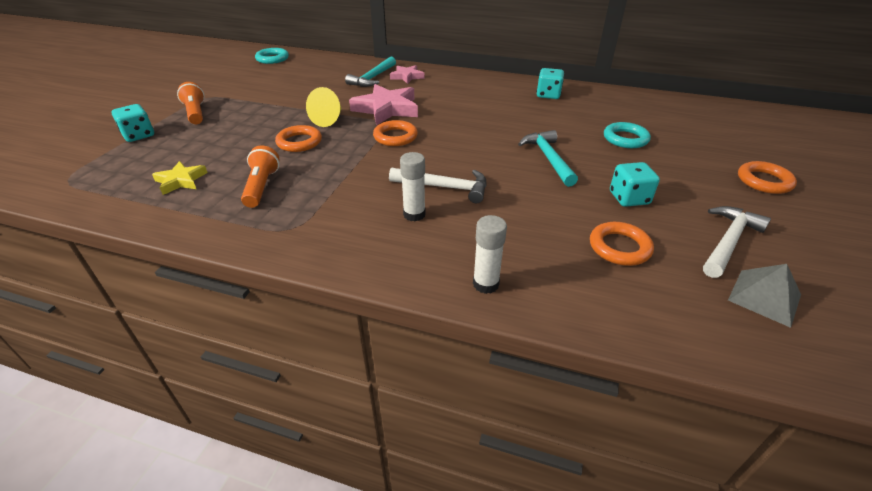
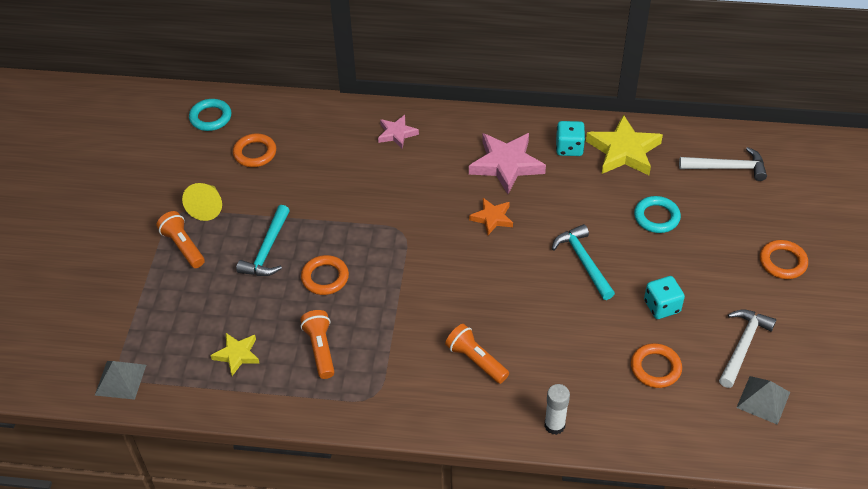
camera: 10 degrees left, 10 degrees up
turquoise dice [111,104,154,142] -> none
yellow cone [306,87,342,127] -> yellow cone moved to [182,183,222,221]
turquoise hammer [345,56,396,87] -> turquoise hammer moved to [236,205,290,276]
pink star [349,84,418,125] -> pink star moved to [469,133,546,194]
orange ring [373,120,418,146] -> orange ring moved to [233,133,276,167]
white hammer [389,167,486,203] -> white hammer moved to [679,147,767,181]
white glue stick [400,152,426,221] -> orange flashlight [445,324,509,384]
none -> grey pyramid [95,361,146,400]
none -> orange star [469,198,513,235]
none -> yellow star [586,114,663,175]

